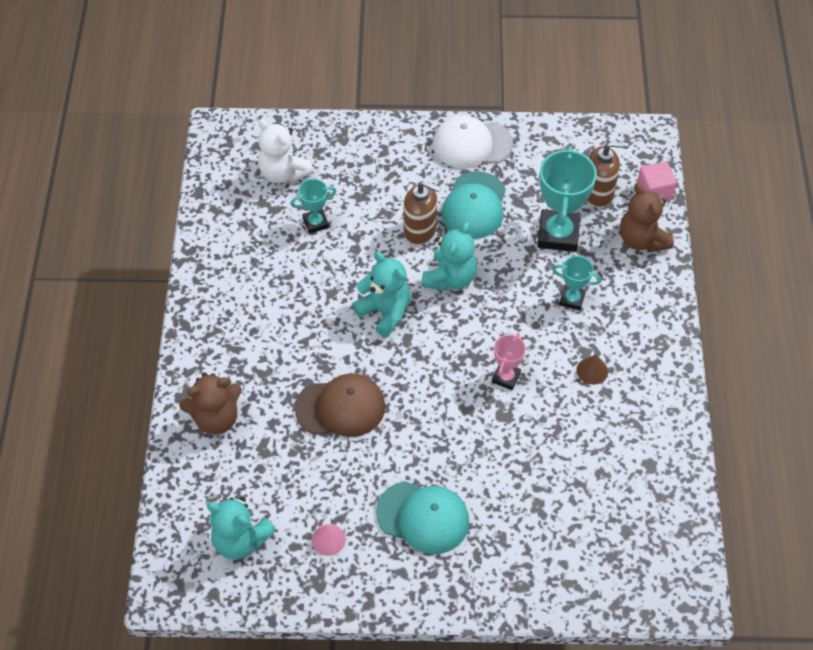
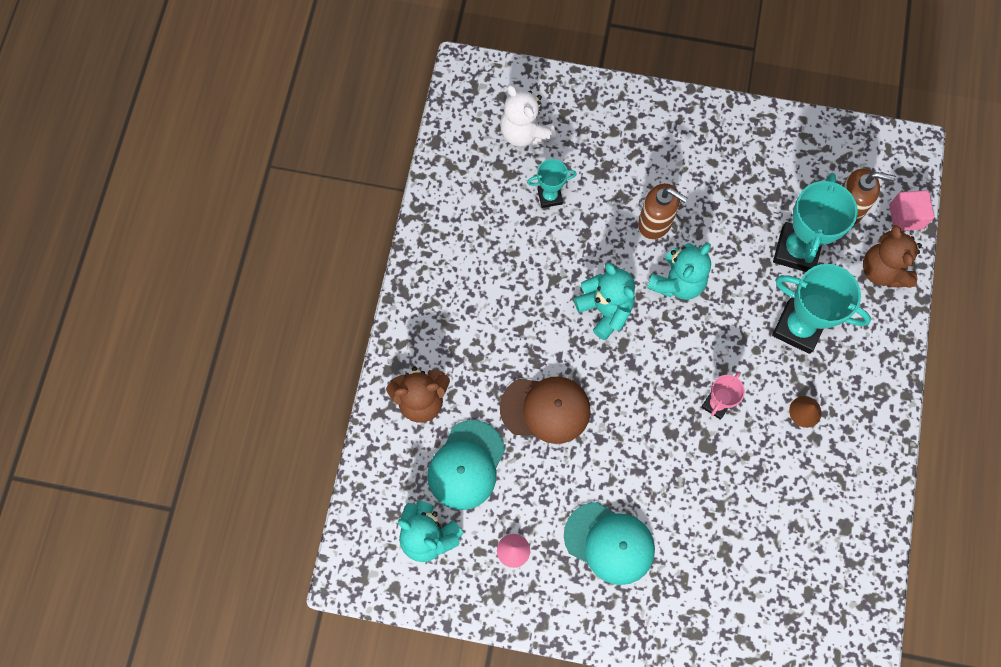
camera: 10 degrees right, 15 degrees up
white cap [433,115,513,168] -> none
turquoise cap [442,171,506,239] -> turquoise cap moved to [427,420,505,510]
turquoise trophy [552,256,601,310] -> turquoise trophy [772,264,871,354], size x1.86

